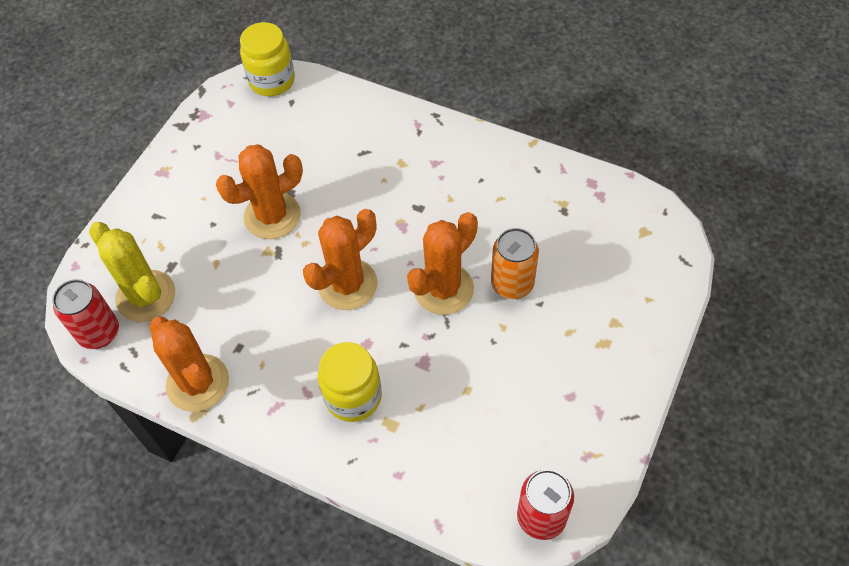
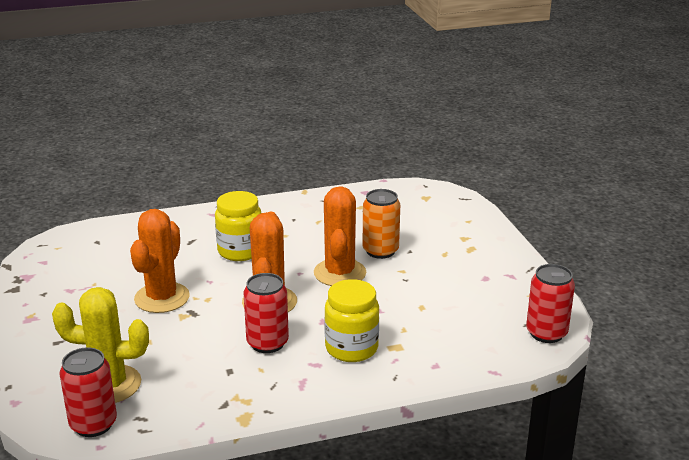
camera: 45 degrees left, 30 degrees down
orange cactus [149,317,229,412] -> none
yellow jar [240,22,295,96] -> yellow jar moved to [215,191,261,261]
none -> red can [243,273,289,353]

